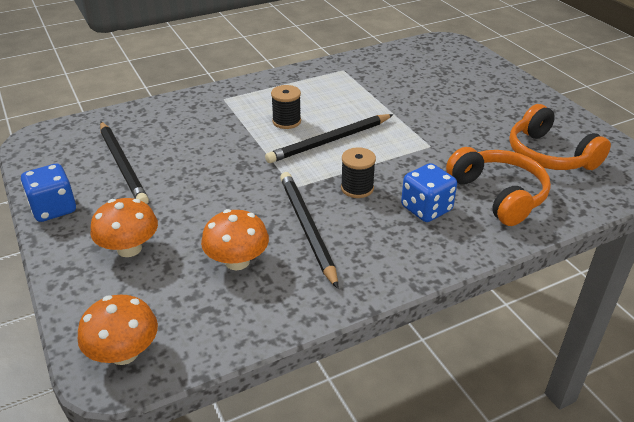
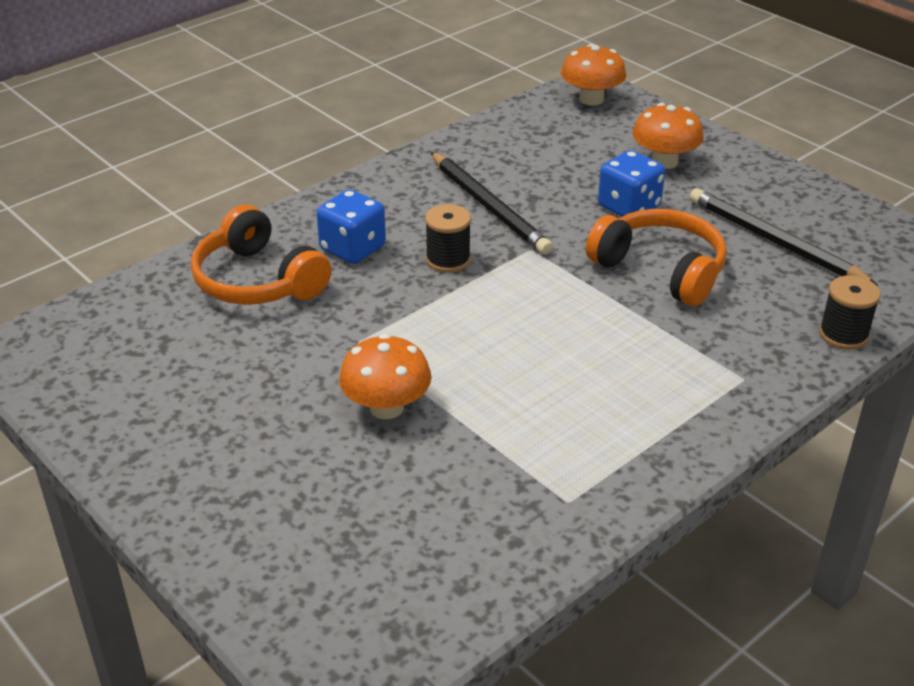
camera: 165 degrees right, 0 degrees up
blue dice [21,164,76,222] -> blue dice moved to [598,150,665,217]
orange mushroom [201,209,269,270] -> orange mushroom moved to [339,334,431,419]
black pencil [265,114,393,163] -> none
black spool [271,85,301,129] -> black spool moved to [819,275,881,350]
orange headphones [509,104,611,170] -> orange headphones moved to [586,209,727,306]

